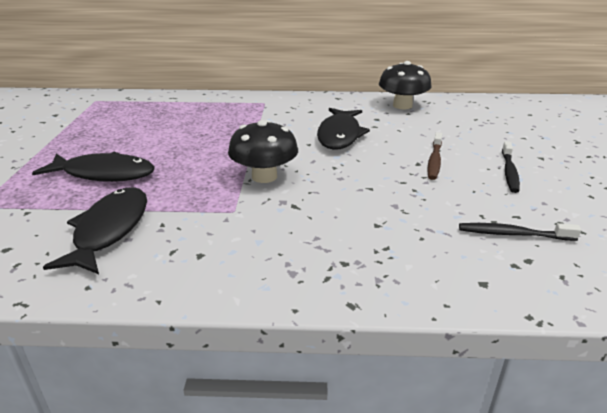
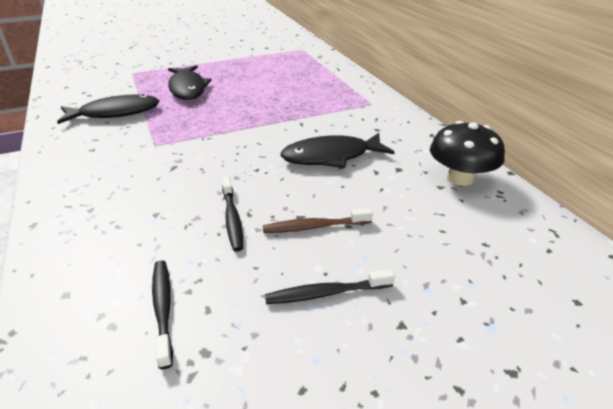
camera: 65 degrees right, 5 degrees up
black mushroom [228,120,298,183] -> none
none -> black toothbrush [222,176,243,252]

